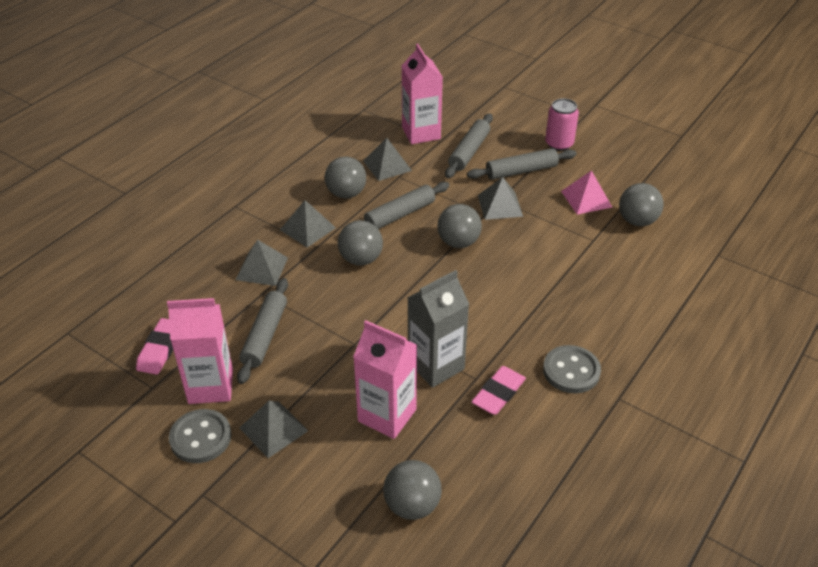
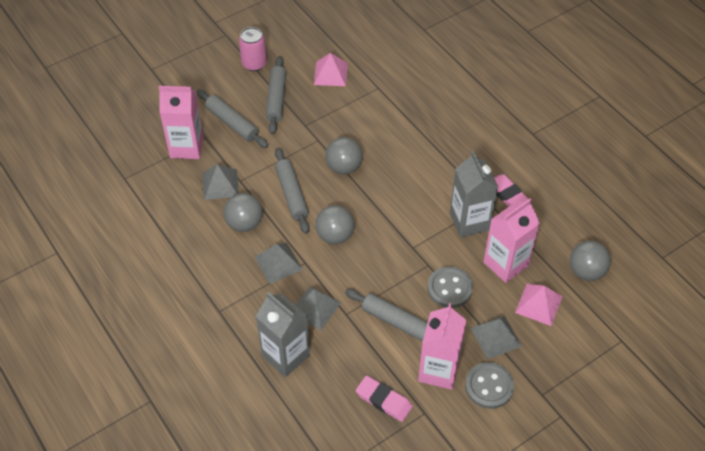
camera: 70 degrees left, 10 degrees up
grey pyramid [478,177,523,220] -> none
grey button [543,345,601,393] -> grey button moved to [427,266,473,308]
grey ball [619,183,664,226] -> none
none -> grey carton [256,292,310,377]
none -> pink pyramid [515,284,563,326]

